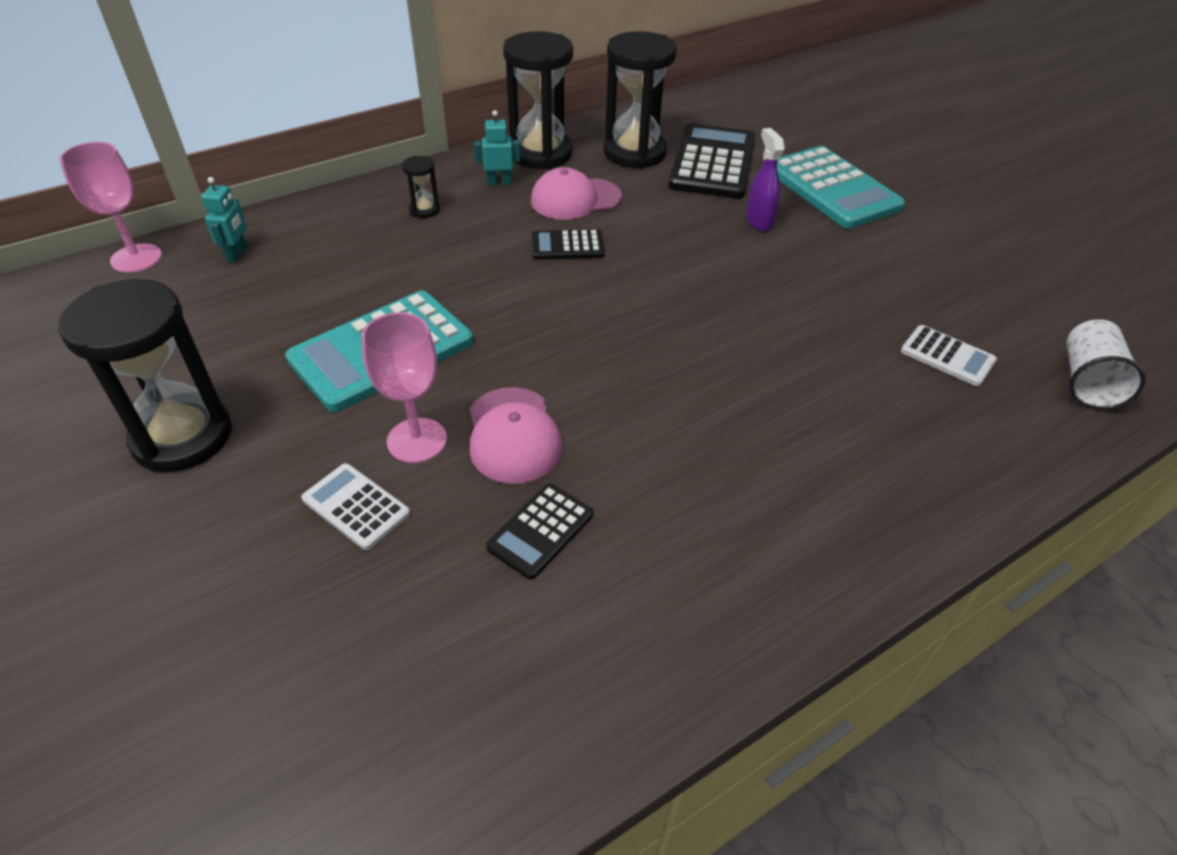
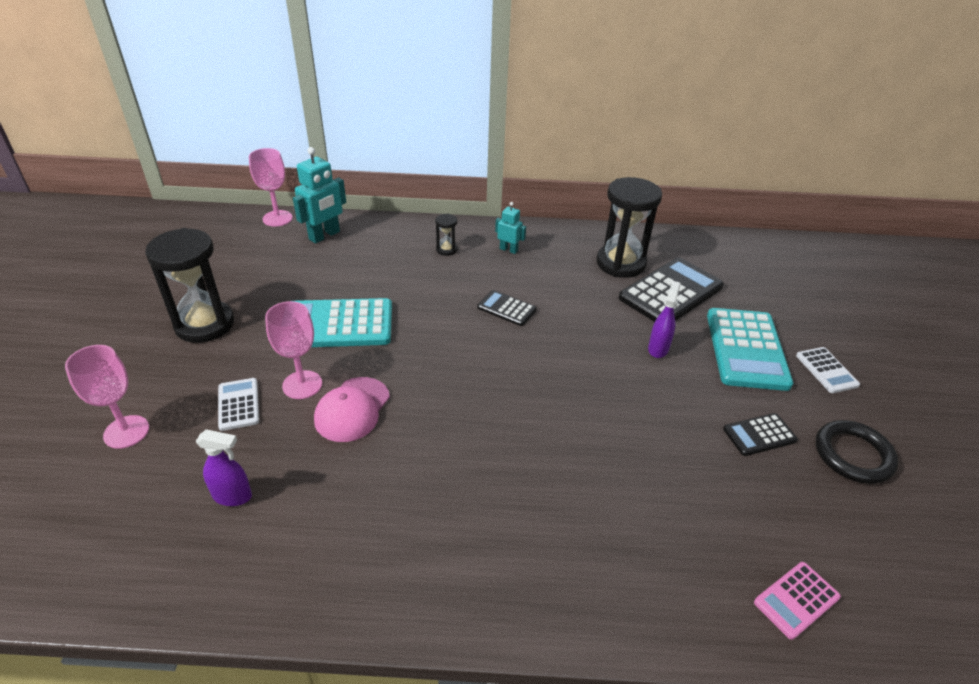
camera: 35 degrees right, 5 degrees down
turquoise robot [201,177,247,262] -> turquoise robot [293,147,346,244], size x1.76
black calculator [486,484,593,580] -> black calculator moved to [723,413,798,456]
black hourglass [503,31,573,169] -> none
pink cap [531,167,622,220] -> none
white calculator [901,325,997,386] -> white calculator moved to [796,347,860,393]
white cup [1067,319,1146,410] -> pink calculator [754,562,841,640]
none -> pink goblet [65,345,149,449]
none -> purple spray bottle [196,429,252,506]
none -> black ring [816,420,899,484]

